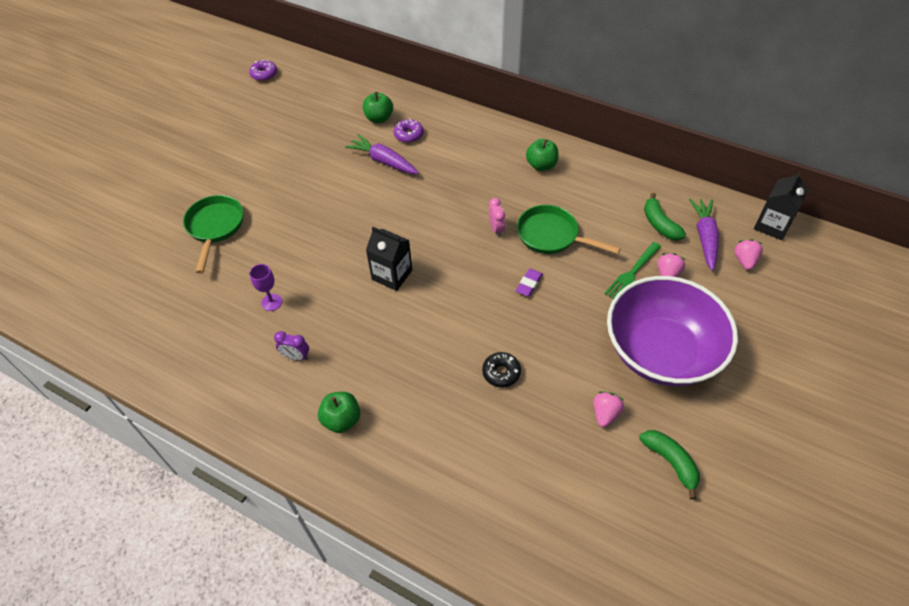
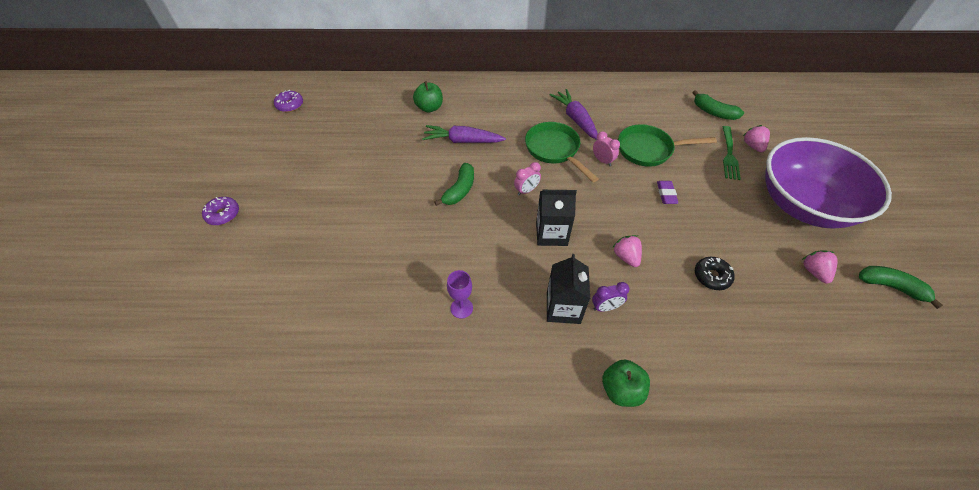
camera: 30 degrees left, 0 degrees up
green pan [183,195,243,274] -> green pan moved to [525,122,599,182]
purple clock [274,331,309,361] -> purple clock moved to [592,282,630,312]
purple donut [394,119,424,143] -> purple donut moved to [202,197,239,225]
green apple [526,139,558,171] -> none
purple carrot [689,199,719,271] -> purple carrot moved to [550,89,598,140]
pink strawberry [734,239,763,270] -> pink strawberry moved to [612,235,642,267]
black carton [754,172,808,240] -> black carton moved to [547,254,590,324]
none -> green banana [434,163,474,206]
none -> pink clock [514,162,541,195]

